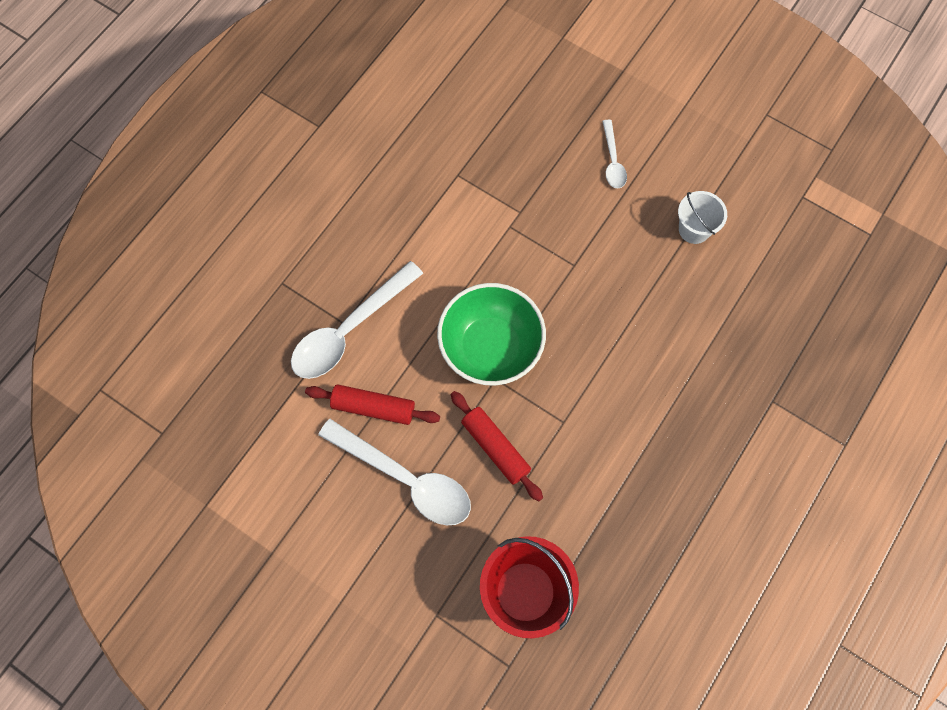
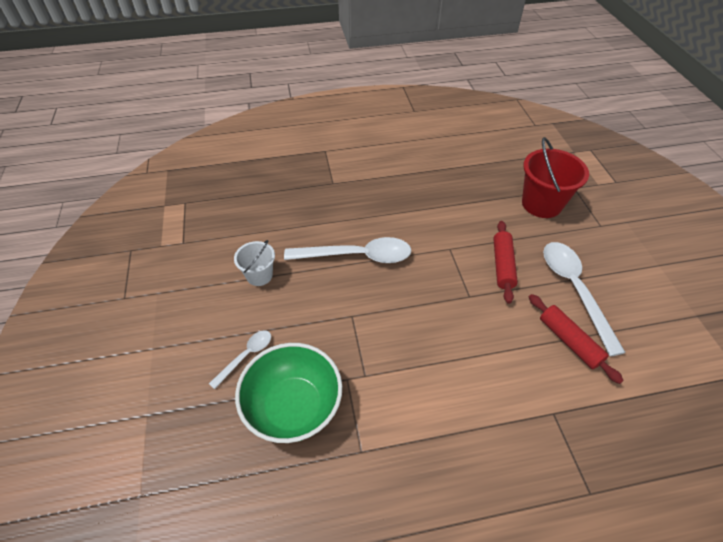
camera: 135 degrees left, 20 degrees down
white spoon [291,261,423,379] -> white spoon moved to [284,237,411,263]
green bowl [437,283,546,386] -> green bowl moved to [235,343,342,443]

